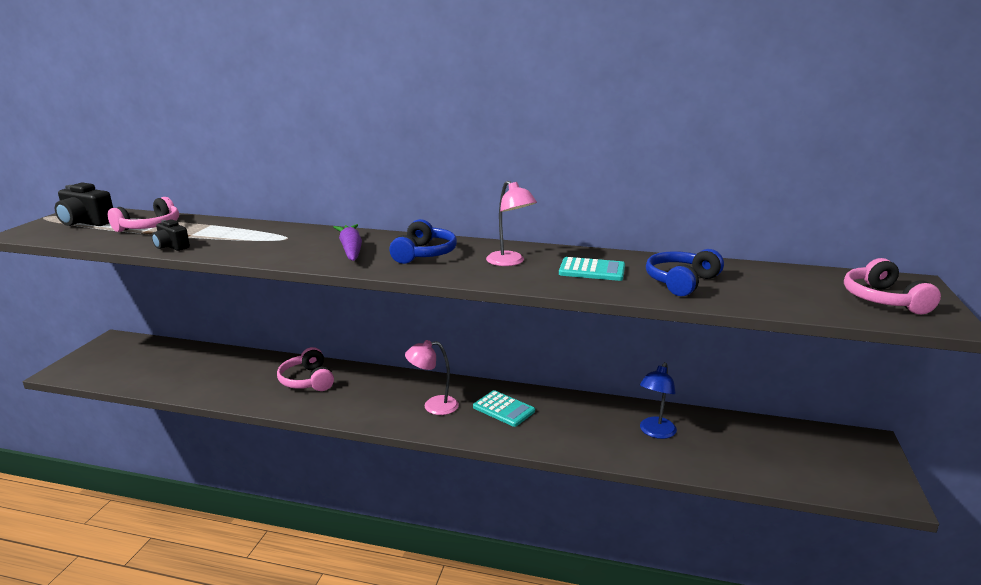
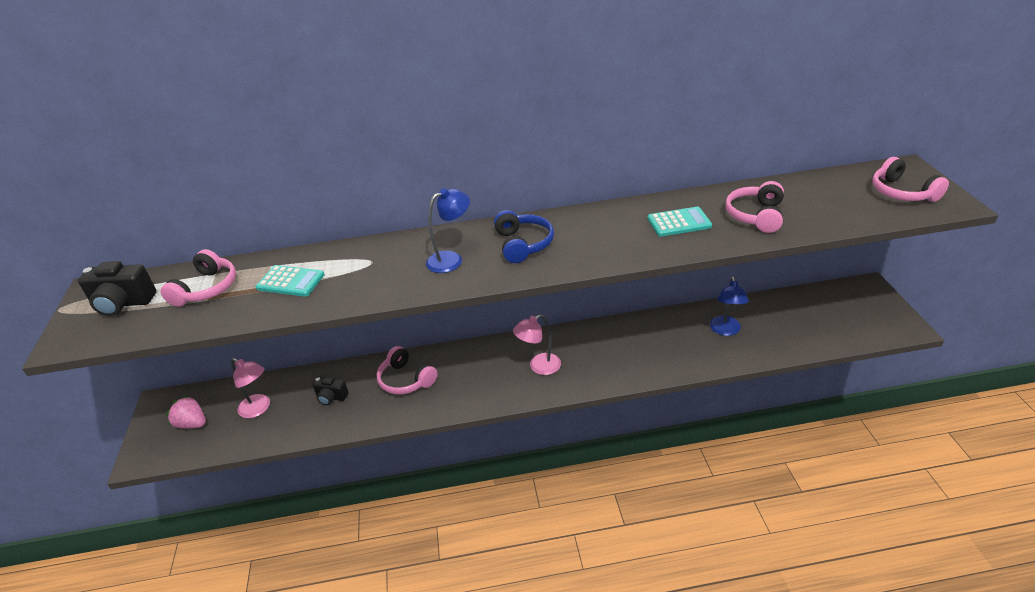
camera: 20 degrees left, 15 degrees up
black camera [152,219,190,251] -> black camera moved to [313,376,348,405]
purple carrot [333,224,362,261] -> blue lamp [426,188,470,273]
turquoise calculator [473,390,535,427] -> turquoise calculator moved to [256,265,325,297]
pink lamp [486,181,537,266] -> pink lamp moved to [231,358,270,418]
blue headphones [646,249,724,296] -> pink headphones [725,181,784,233]
none -> pink strawberry [166,395,206,429]

